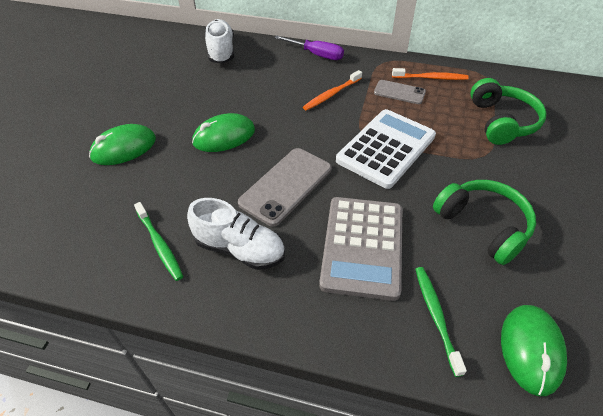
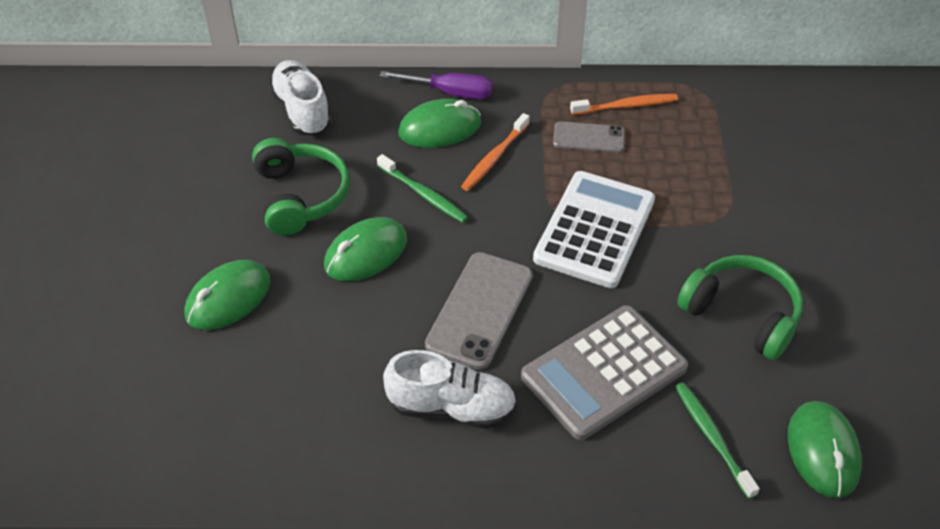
camera: 15 degrees left, 0 degrees up
green toothbrush [134,202,183,281] -> green toothbrush moved to [377,154,468,223]
grey calculator [319,197,402,301] -> grey calculator turned 60 degrees clockwise [521,305,688,440]
green headphones [470,78,546,145] -> green headphones moved to [252,138,350,236]
none -> green mouse [398,99,481,148]

